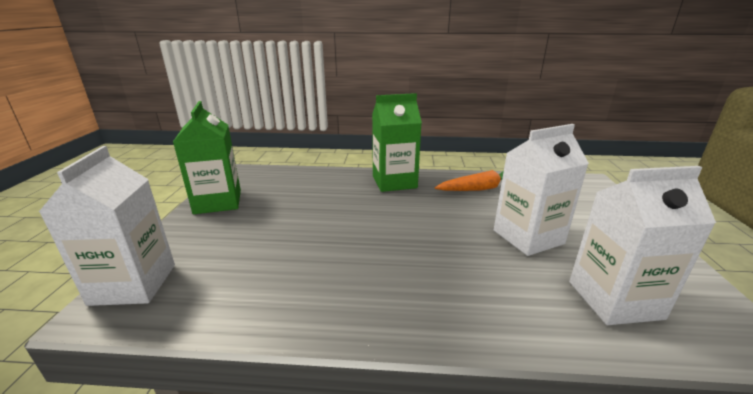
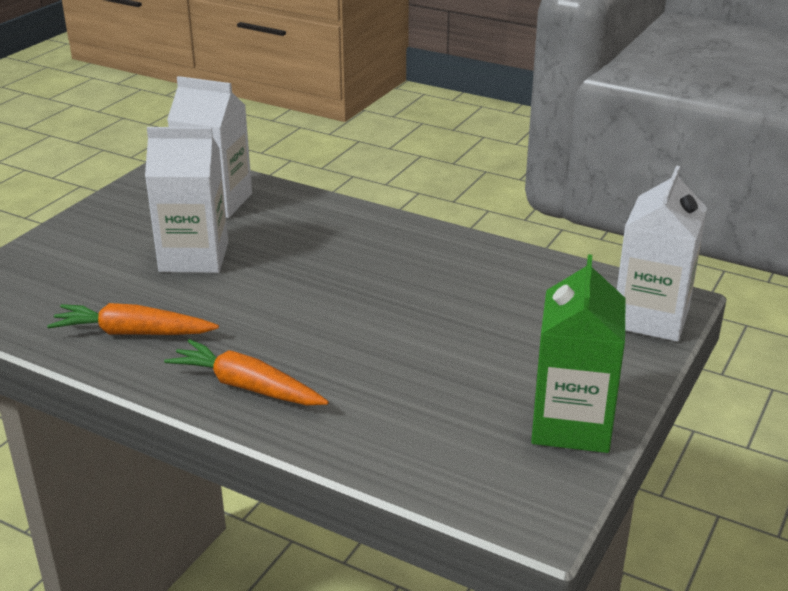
camera: 155 degrees left, 5 degrees up
green carton [372,93,422,192] -> orange carrot [164,339,329,405]

